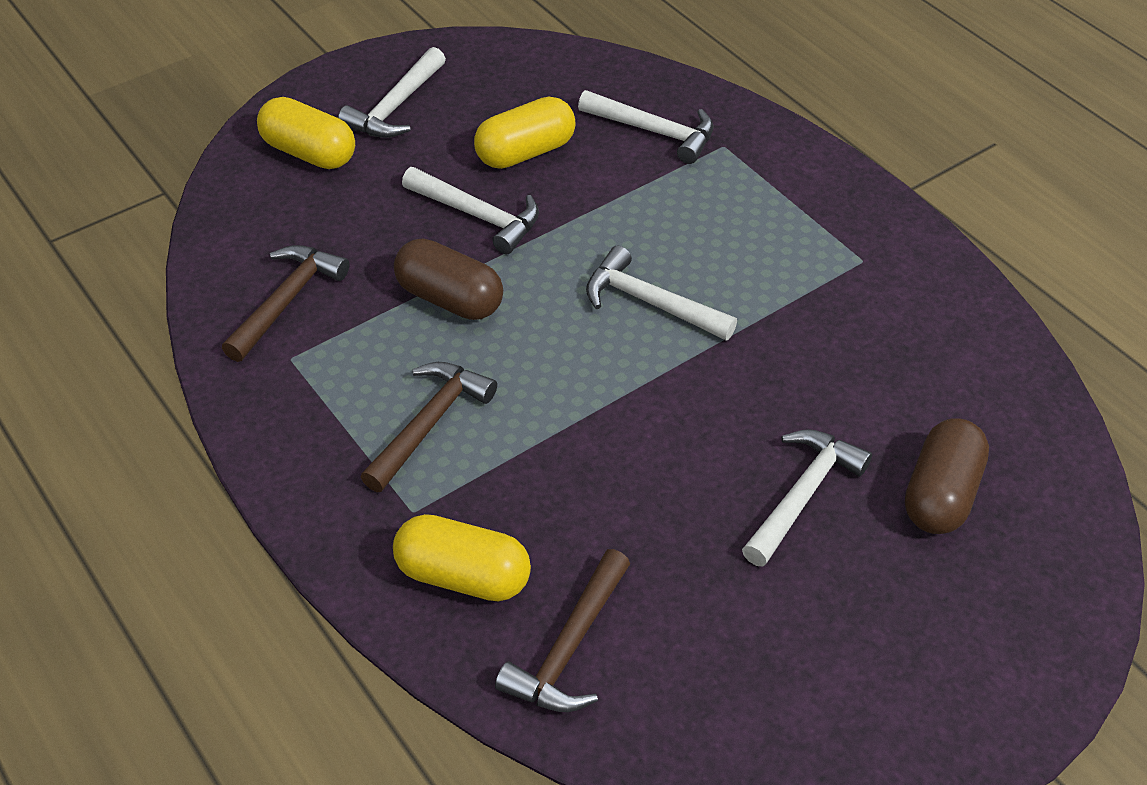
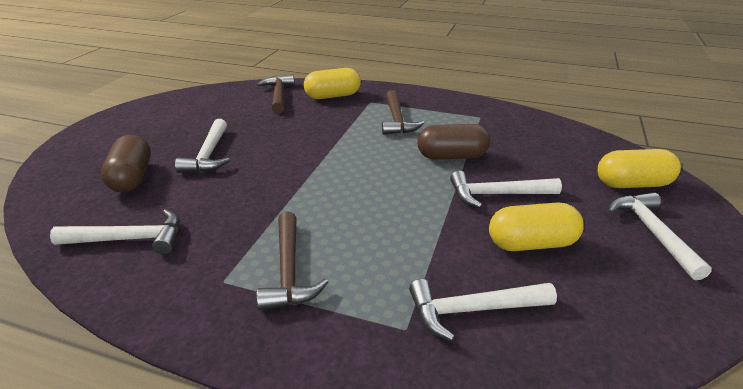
camera: 145 degrees right, 15 degrees down
brown hammer [222,245,349,362] -> brown hammer moved to [256,211,328,310]
yellow capsule [474,97,576,169] -> yellow capsule turned 60 degrees clockwise [489,202,584,251]
white hammer [586,246,737,341] -> white hammer moved to [50,209,180,254]

